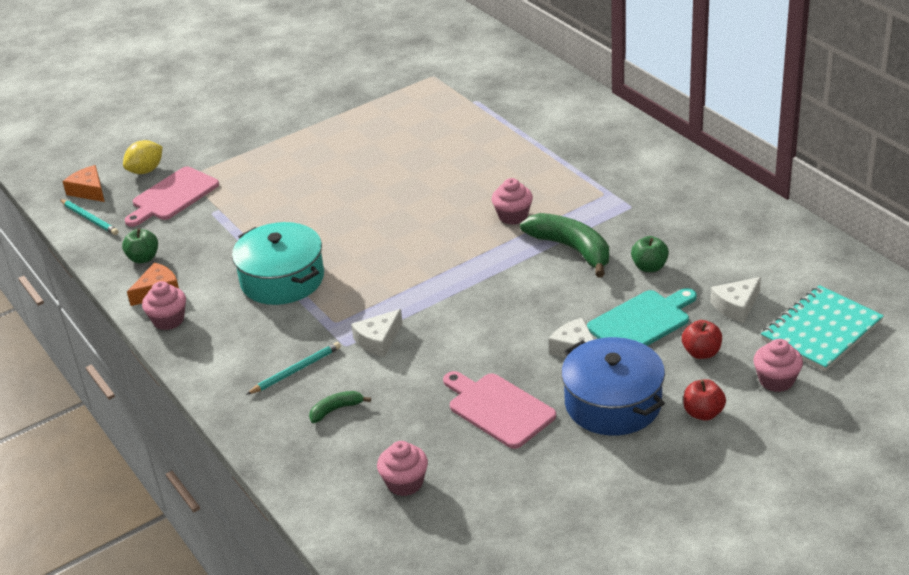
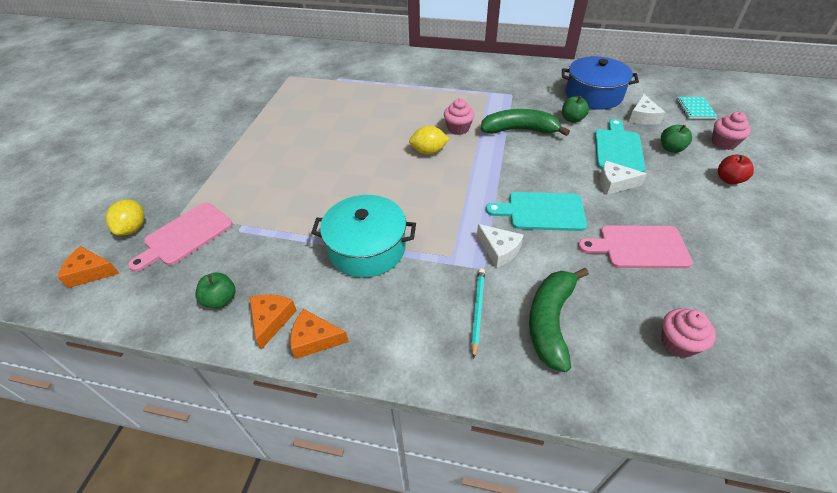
camera: 45 degrees left, 10 degrees up
turquoise pencil [60,199,118,235] -> none
pink cutting board [125,167,219,227] -> pink cutting board turned 45 degrees clockwise [128,202,233,272]
pink cupcake [142,281,186,330] -> orange cheese [290,309,349,359]
green banana [309,391,371,423] -> green banana [529,268,589,372], size x2.04
white cheese [351,309,403,357] -> white cheese turned 45 degrees counterclockwise [477,224,523,268]
blue pot [561,337,665,436] -> blue pot moved to [562,56,639,110]
red apple [682,320,722,359] -> green apple [661,125,692,153]
turquoise notebook [761,285,884,372] -> turquoise notebook [676,97,718,119], size x0.56
none -> yellow lemon [409,126,449,155]
none -> turquoise cutting board [486,192,587,231]

